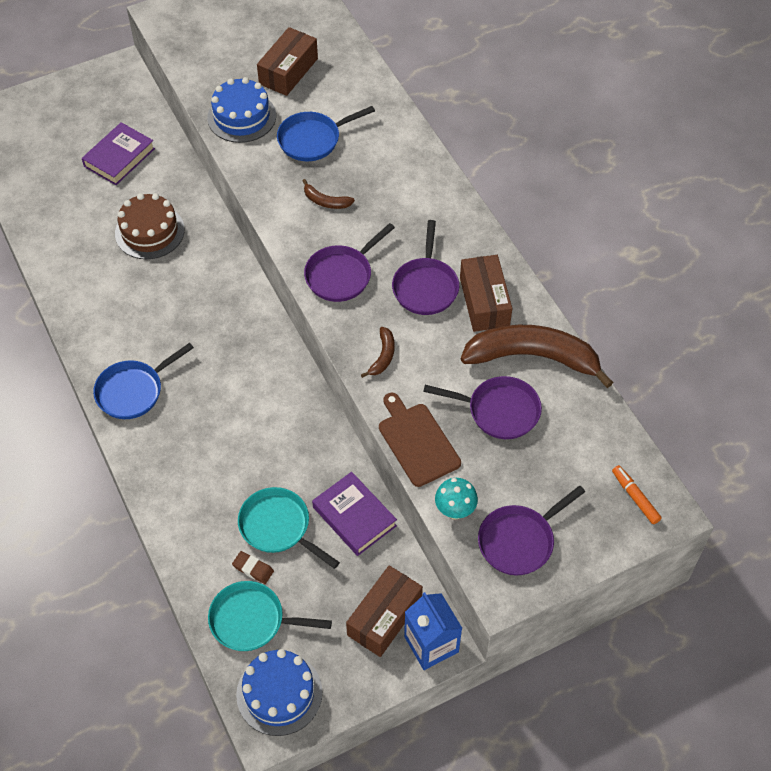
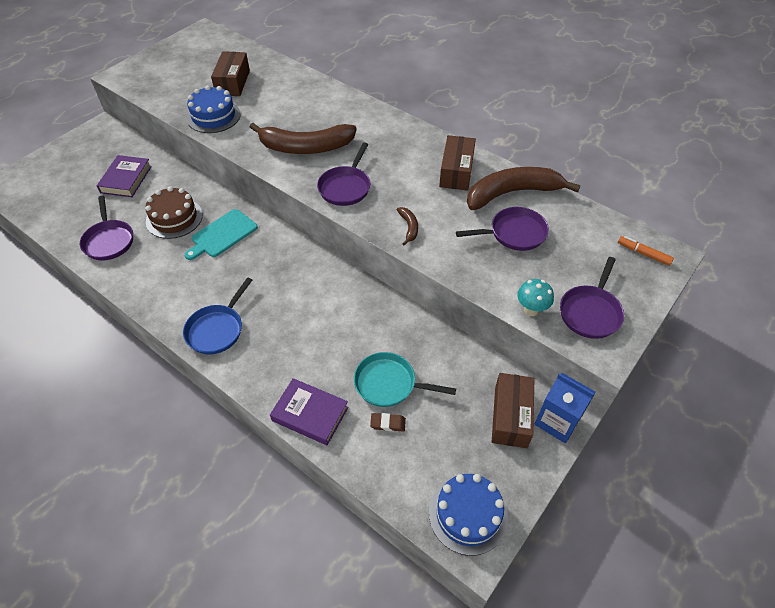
camera: 25 degrees left, 5 degrees down
turquoise pan [208,581,332,651] -> none
blue pan [277,106,375,161] -> none
brown banana [303,179,355,209] -> brown banana [250,123,357,154], size x2.37
purple book [312,472,397,556] -> purple book moved to [270,378,349,445]
brown cutting board [379,393,461,487] -> none
purple pan [392,220,459,315] -> purple pan moved to [80,196,133,261]
brown box [460,255,512,332] -> brown box turned 45 degrees clockwise [439,135,476,191]
none -> turquoise cutting board [184,209,258,260]

